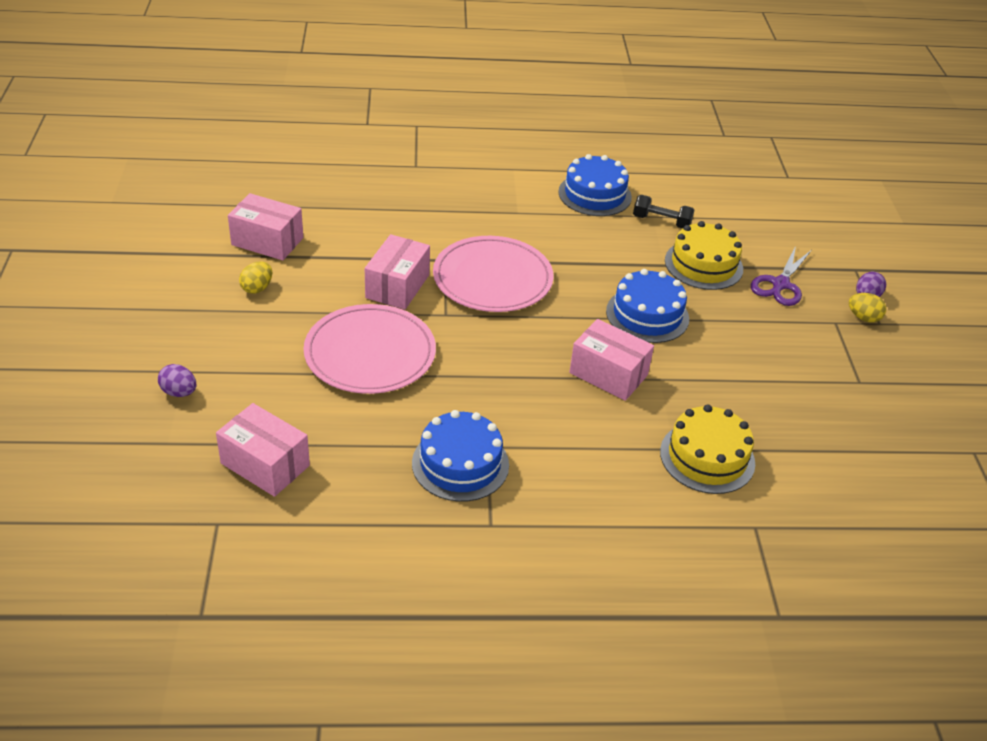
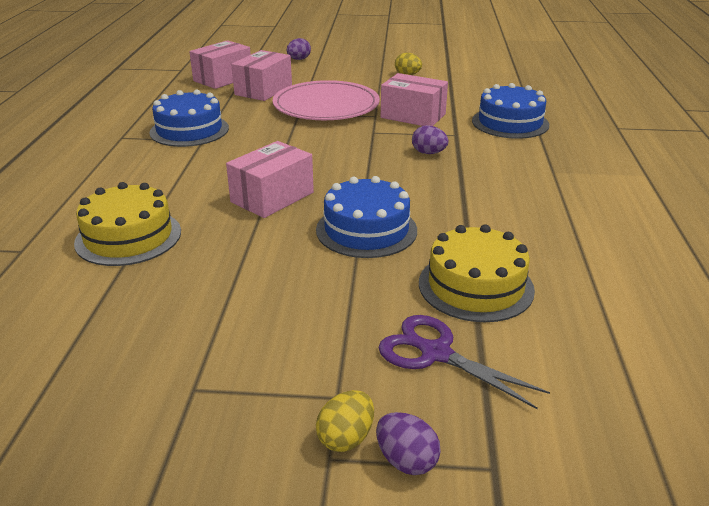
camera: 100 degrees right, 10 degrees down
pink box [228,193,303,260] -> pink box moved to [231,50,292,101]
pink plate [433,236,554,312] -> purple egg [412,125,449,154]
blue cake [558,154,632,216] -> blue cake moved to [472,83,549,139]
black dumbbell [633,195,694,228] -> none

